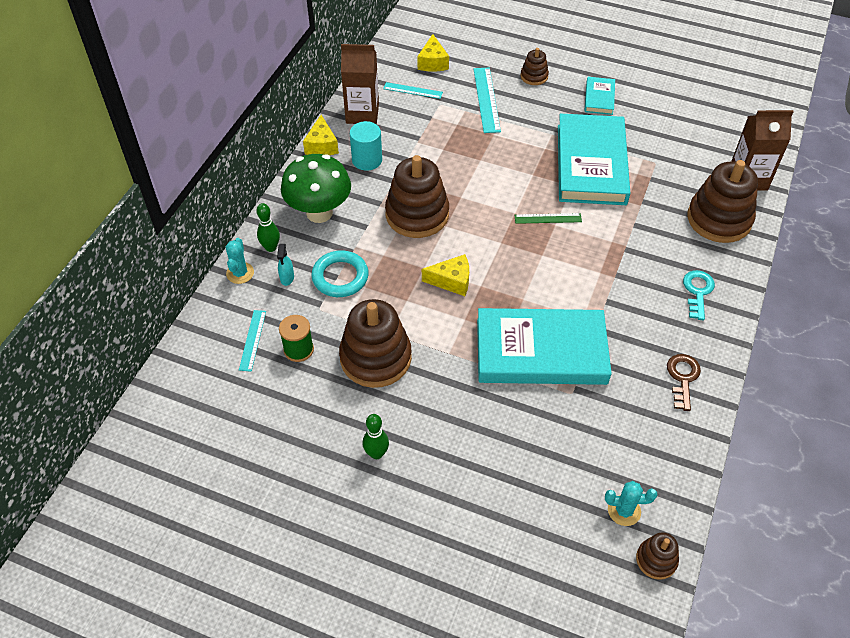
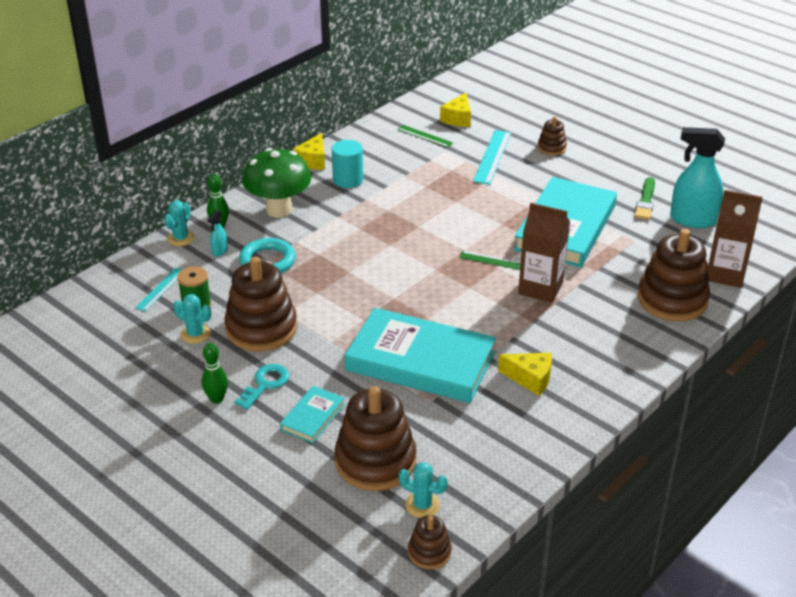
camera: 20 degrees right, 15 degrees down
brown carton [341,44,379,124] -> brown carton moved to [518,203,570,303]
turquoise ruler [383,82,443,99] -> green ruler [397,125,453,148]
brown stacking toy [385,155,449,238] -> brown stacking toy moved to [335,386,416,491]
yellow cheese [422,254,469,296] -> yellow cheese moved to [498,353,552,396]
turquoise book [585,77,615,115] -> turquoise book moved to [280,386,345,444]
brown key [667,354,701,411] -> none
turquoise key [683,270,715,320] -> turquoise key moved to [234,364,290,410]
none -> turquoise cactus [173,294,211,344]
none -> green brush [634,177,655,220]
none -> turquoise spray bottle [670,127,725,228]

